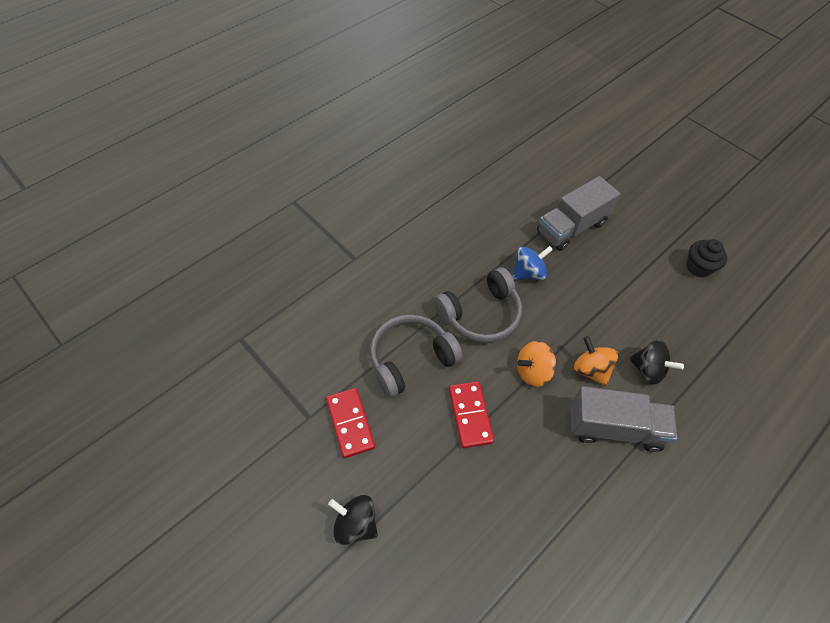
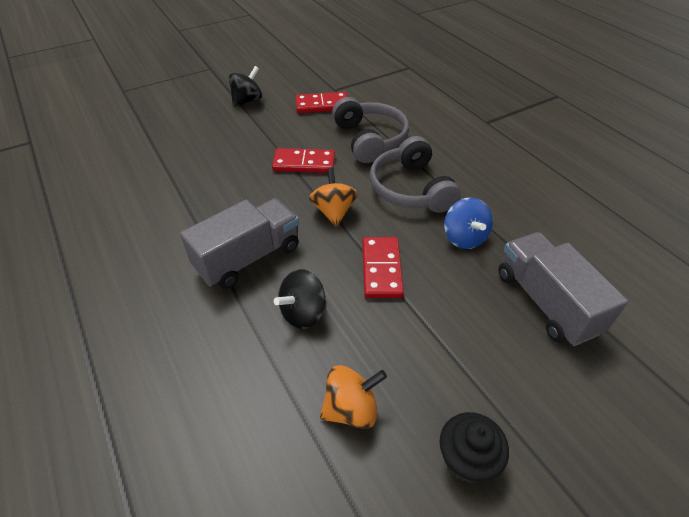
camera: 105 degrees right, 10 degrees down
grey truck [571,386,677,452] -> grey truck turned 150 degrees counterclockwise [180,198,299,289]
orange spinning top [574,336,619,386] -> orange spinning top moved to [320,365,387,429]
none -> red domino [362,237,404,298]

